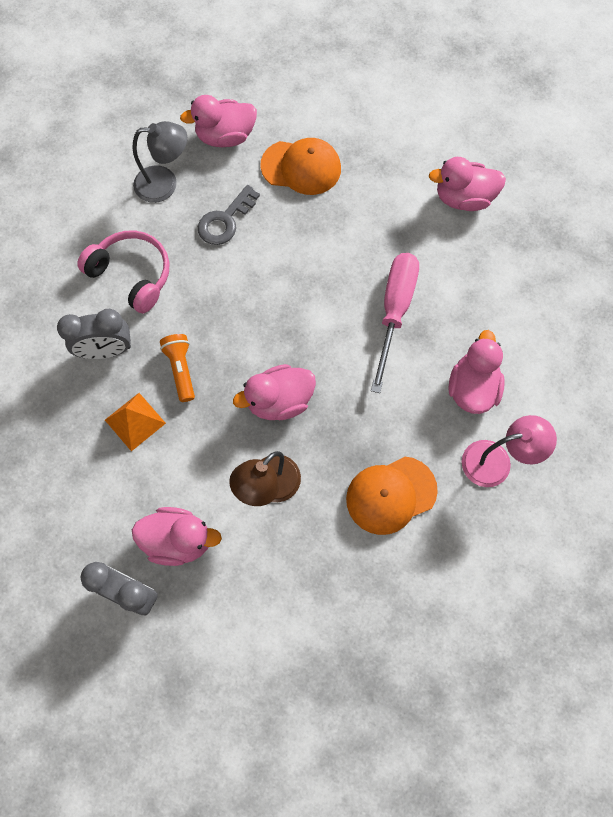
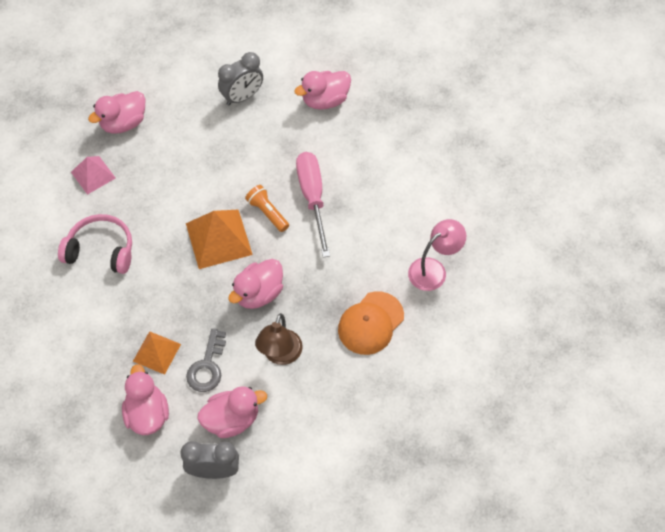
camera: 25 degrees left, 10 degrees down
grey clock [57,309,131,359] -> grey clock moved to [218,52,263,105]
grey lamp [133,121,187,203] -> pink pyramid [71,156,116,195]
orange flashlight [160,334,195,402] -> orange flashlight moved to [245,185,289,232]
grey key [198,185,260,245] -> grey key moved to [186,328,226,392]
orange cap [260,138,341,195] -> none
pink duck [448,330,505,414] -> pink duck moved to [122,364,169,435]
none -> orange pyramid [186,210,253,269]

